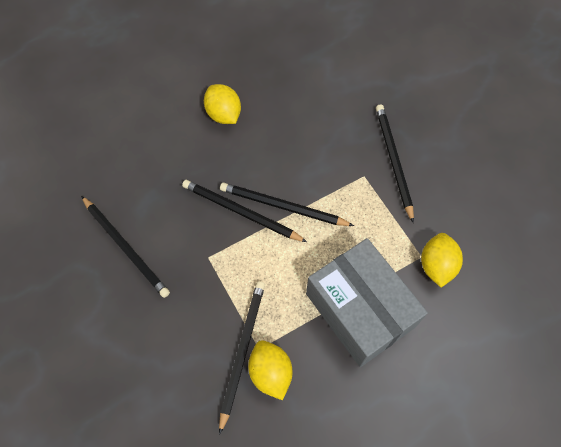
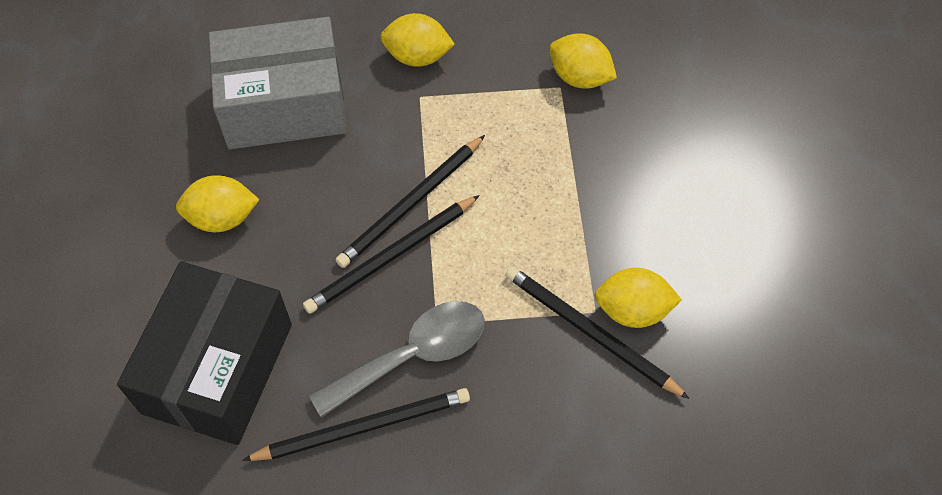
camera: 65 degrees left, 5 degrees down
grey box [306,238,428,367] -> grey box moved to [208,17,348,149]
black pencil [376,104,414,223] -> yellow lemon [380,13,455,67]
none -> black box [117,261,292,445]
none -> grey spoon [309,301,485,418]

